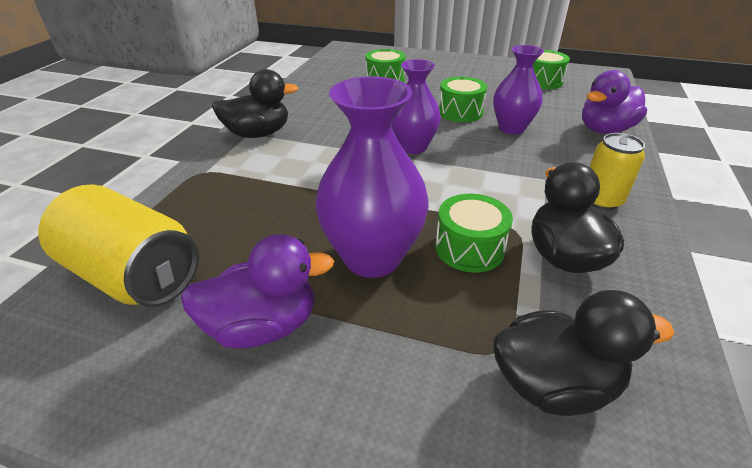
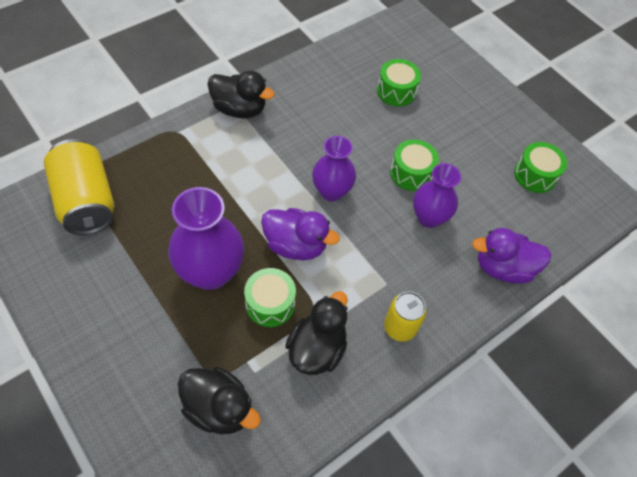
camera: 30 degrees right, 20 degrees up
purple duck [181,234,334,349] -> purple duck moved to [261,208,340,260]

